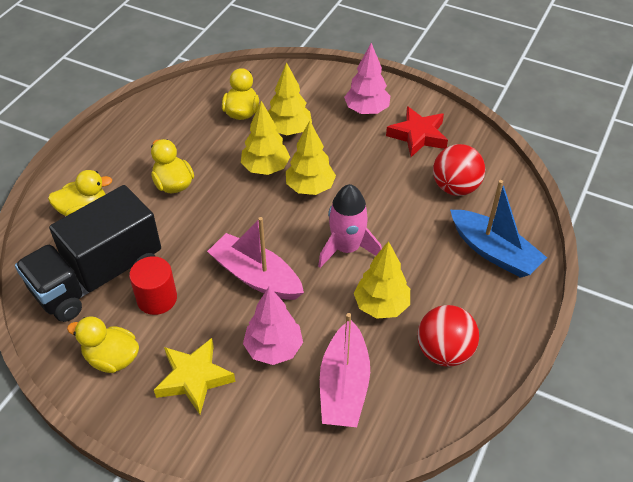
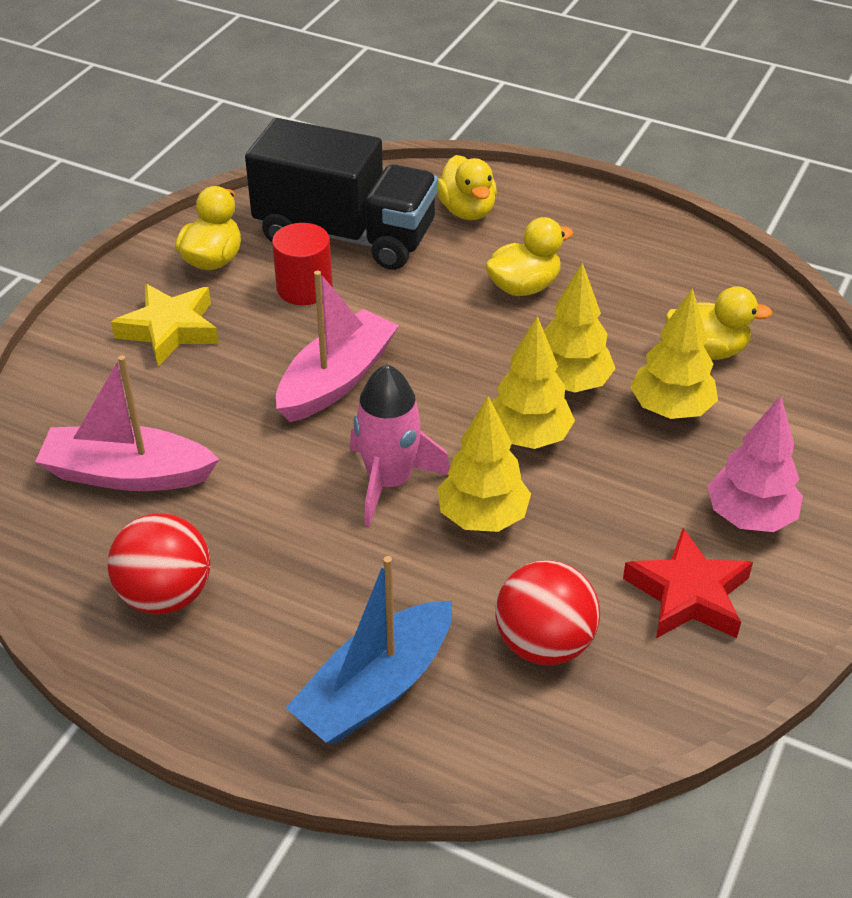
camera: 90 degrees right, 5 degrees down
black truck [15,185,161,322] -> black truck turned 150 degrees clockwise [245,118,438,270]
pink tree [243,286,303,365] -> none
yellow tree [354,241,410,319] -> yellow tree moved to [437,396,531,532]

